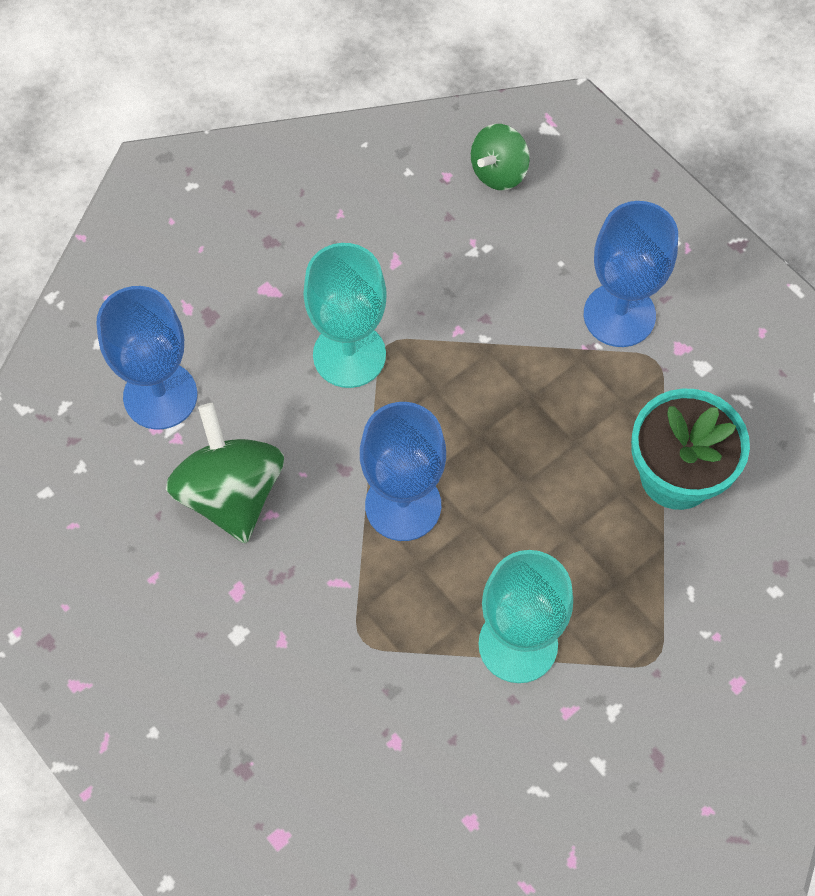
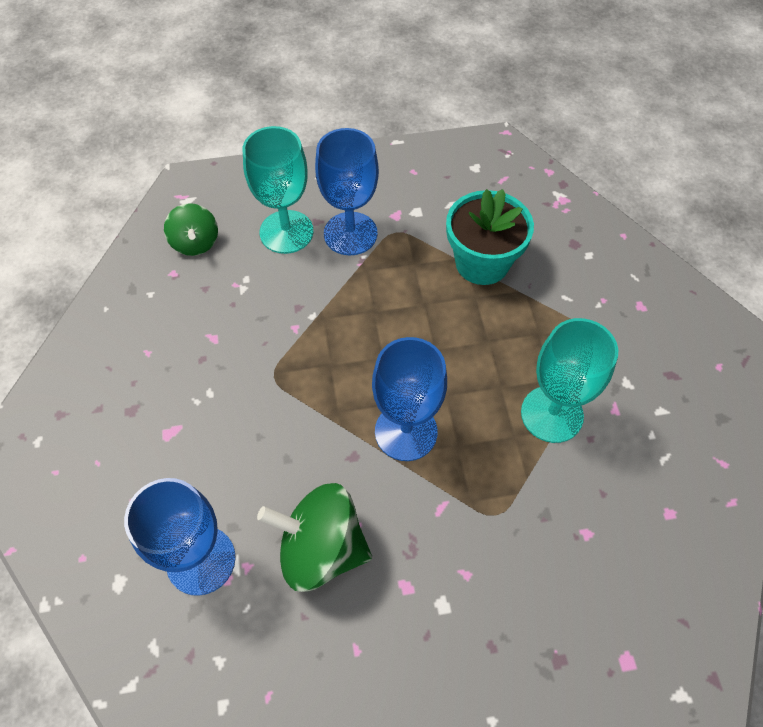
camera: 60 degrees left, 5 degrees down
turquoise goblet [303,243,387,388] -> turquoise goblet moved to [243,126,314,254]

